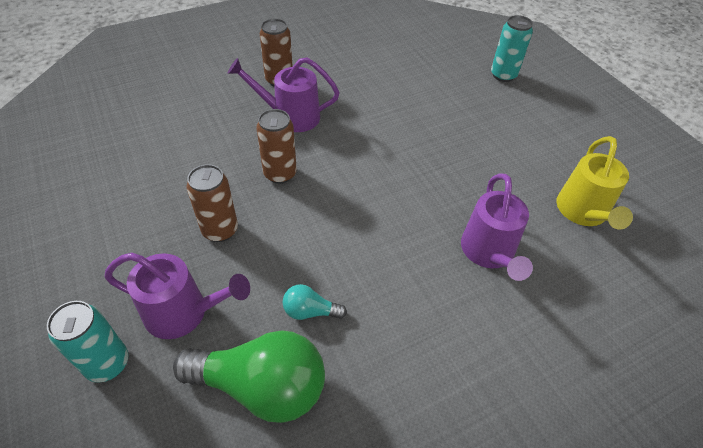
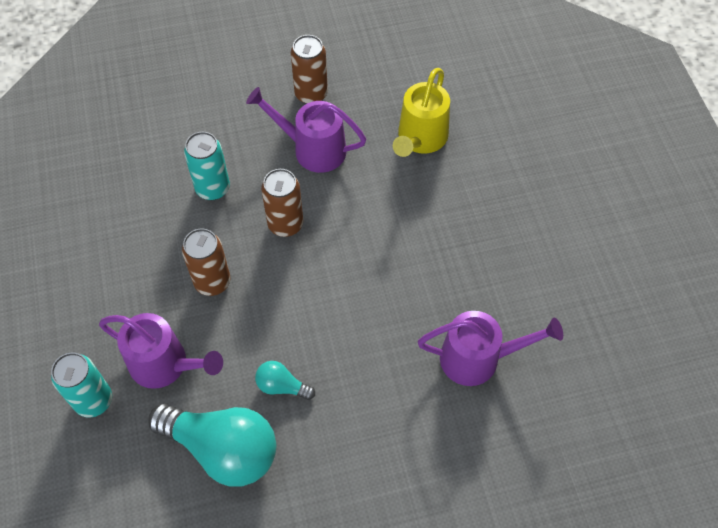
camera: 15 degrees right, 10 degrees up
green light bulb [173,330,325,423] -> turquoise light bulb [148,404,276,487]
purple watering can [461,174,533,281] -> purple watering can turned 105 degrees counterclockwise [418,311,563,386]
turquoise can [491,15,533,82] -> turquoise can moved to [184,132,230,200]
yellow watering can [556,136,633,229] -> yellow watering can moved to [393,68,450,157]

